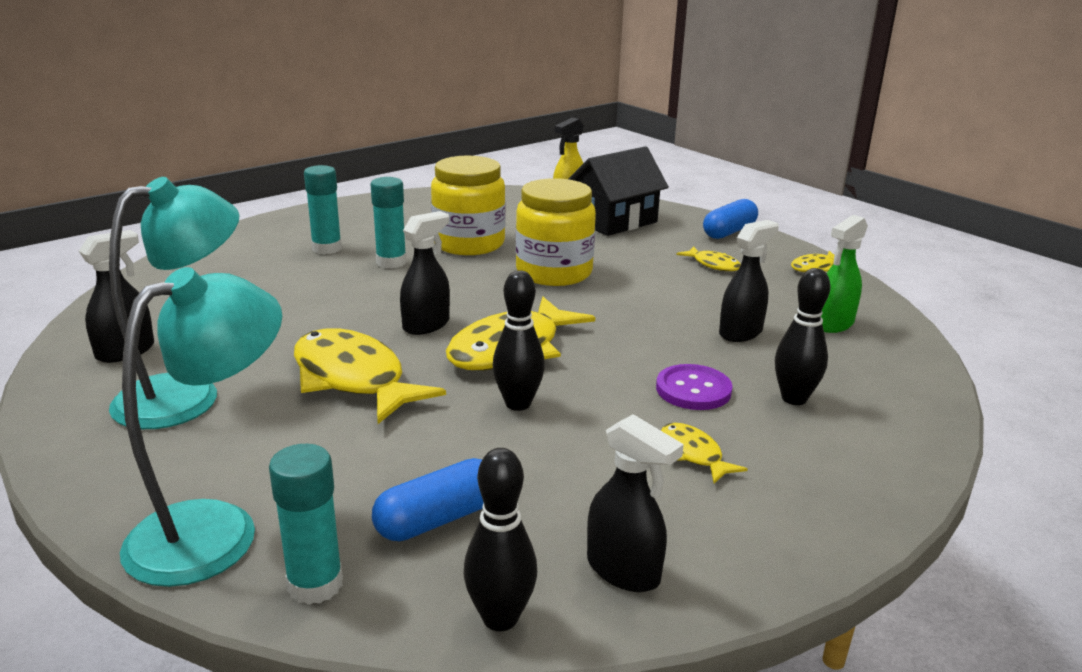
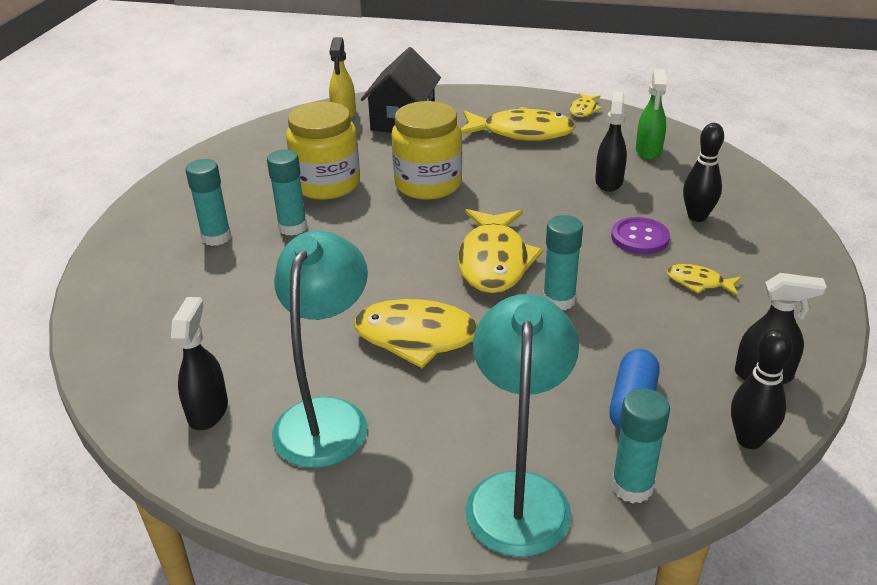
camera: 35 degrees left, 10 degrees up
black spray bottle [400,211,450,335] -> none
black bowling pin [493,270,545,411] -> turquoise glue stick [543,215,583,311]
yellow fish [676,246,741,271] -> yellow fish [461,107,576,141], size x2.09
blue capsule [703,199,758,239] -> none

